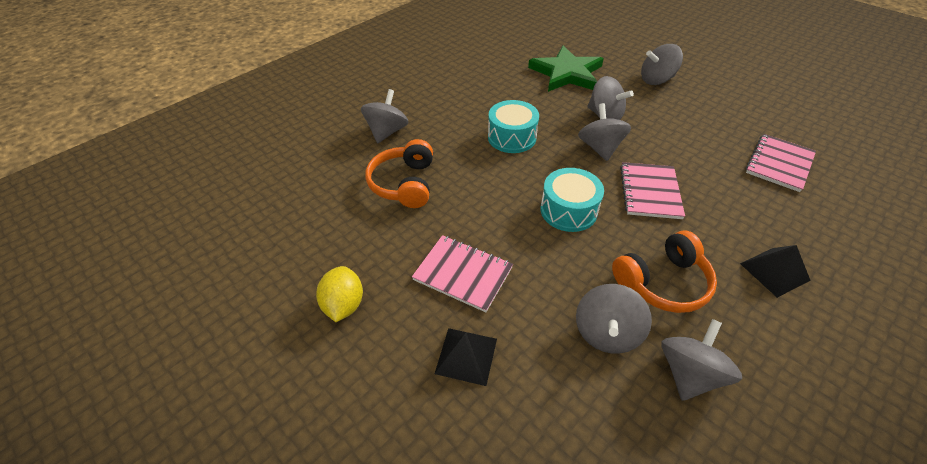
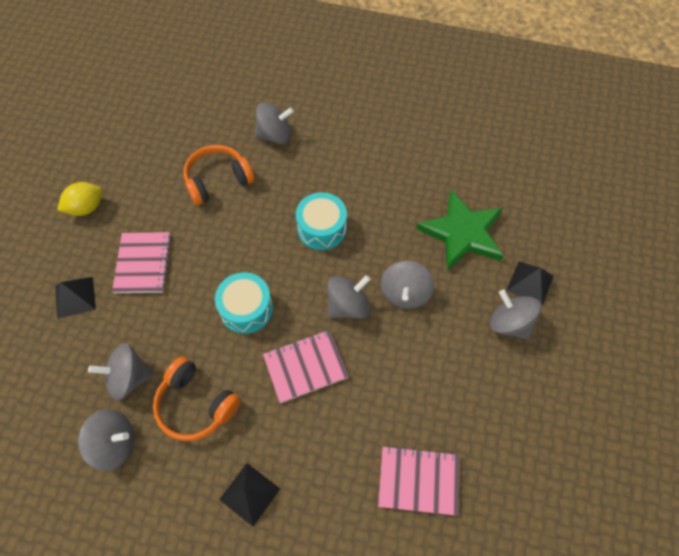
camera: 60 degrees right, 15 degrees up
none -> black pyramid [506,261,554,306]

